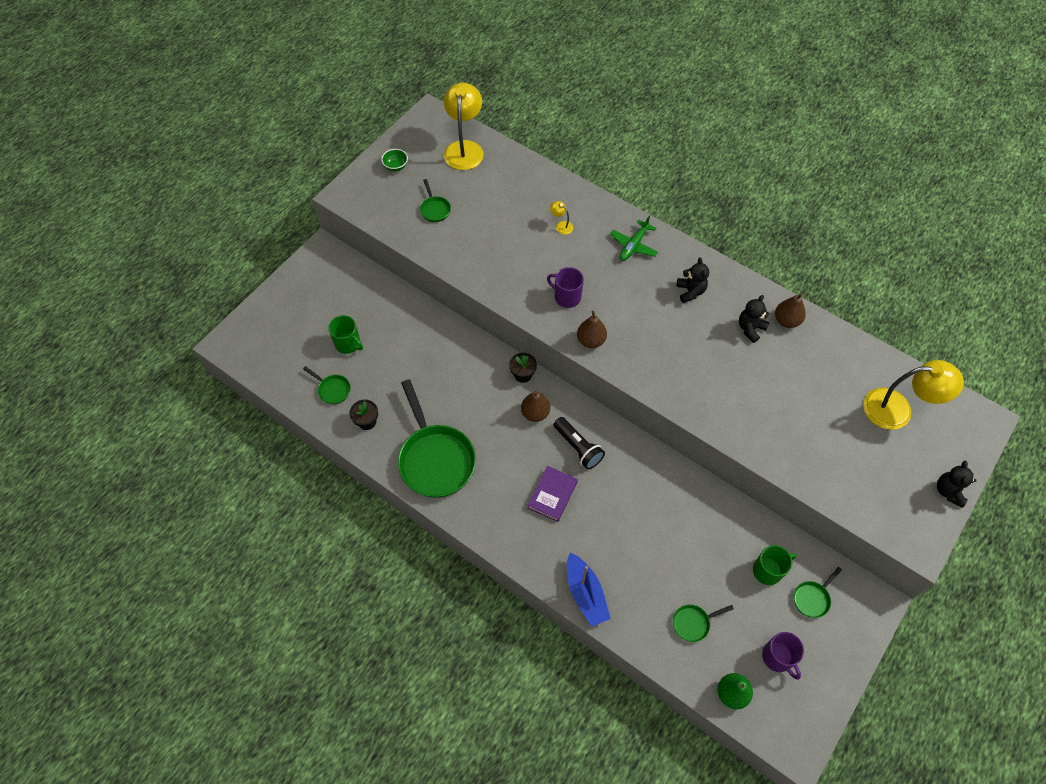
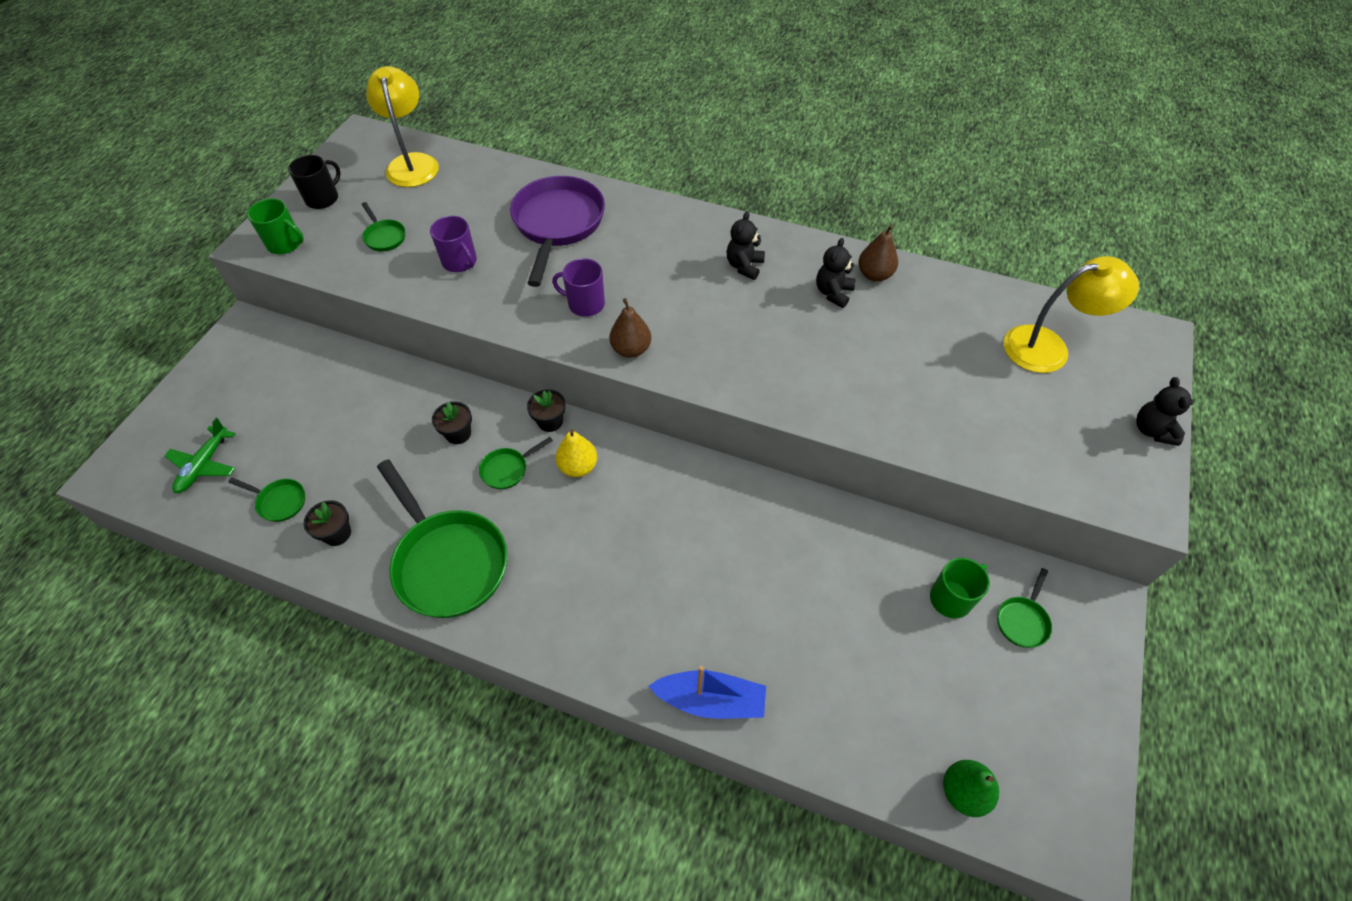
camera: 15 degrees left, 5 degrees down
green mug [328,315,363,354] -> green mug moved to [247,199,304,254]
green bowl [381,149,408,171] -> black mug [288,155,341,209]
brown pear [521,391,550,422] -> yellow pear [555,429,597,477]
purple book [527,466,578,522] -> none
yellow lamp [550,201,573,235] -> purple pan [510,176,605,287]
black flashlight [554,417,605,469] -> none
blue boat [567,553,611,626] -> blue boat turned 45 degrees counterclockwise [649,666,766,719]
green plane [610,215,658,261] -> green plane moved to [164,418,236,493]
green pan [673,604,734,642] -> green pan moved to [479,437,553,489]
black teddy bear [677,257,709,303] -> black teddy bear turned 135 degrees counterclockwise [726,211,765,280]
purple mug [762,632,804,679] -> purple mug moved to [430,216,477,272]
none -> black flower pot [432,401,472,444]

